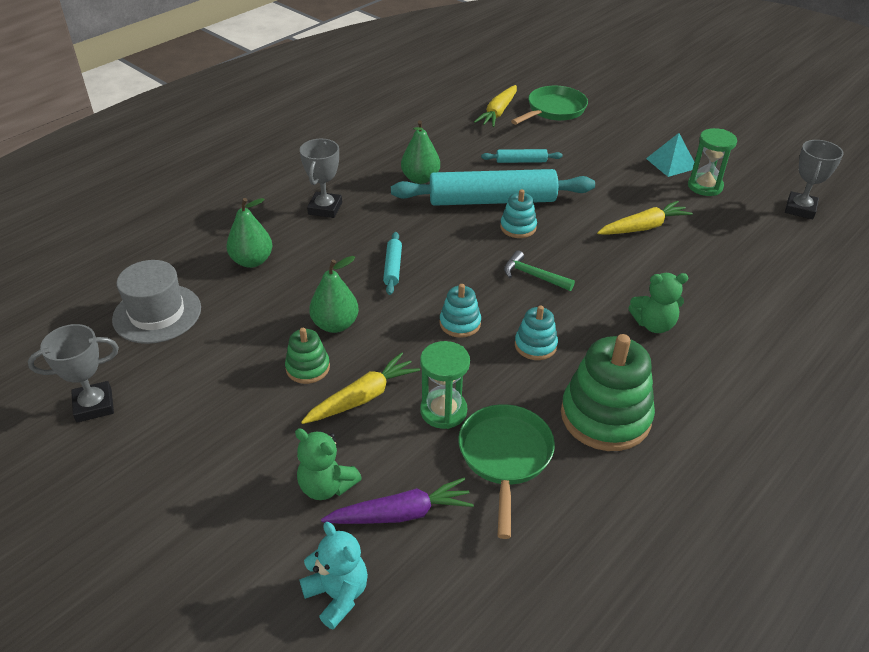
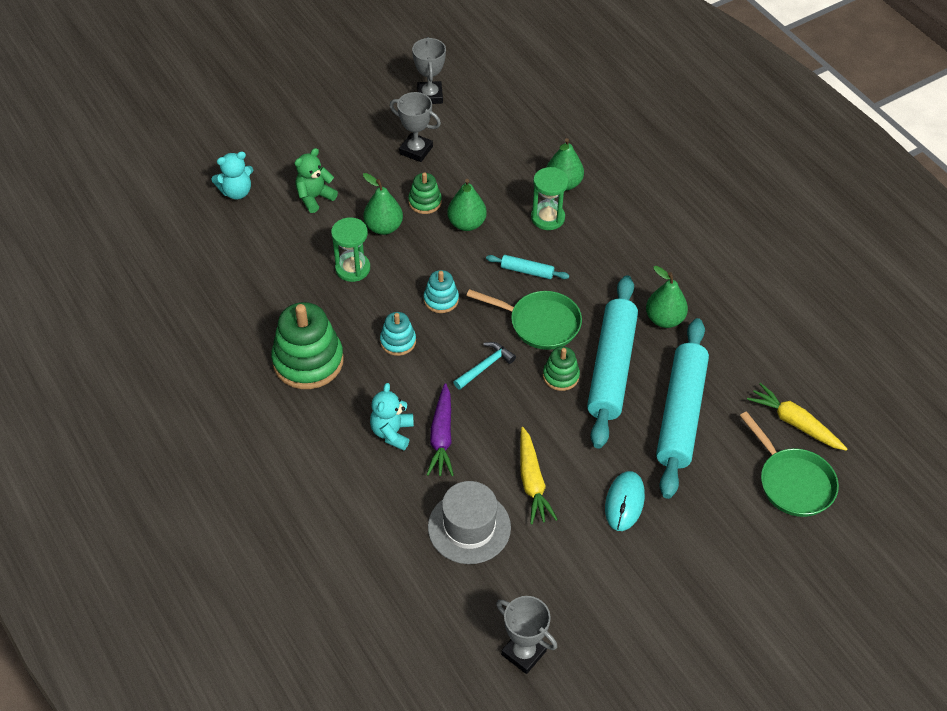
camera: 105 degrees right, 10 degrees up
grey hat [112,260,201,344] -> grey hat moved to [428,481,511,564]
grey trophy [300,139,342,218] -> grey trophy moved to [390,92,441,162]
yellow carrot [301,352,420,424] -> green pear [363,173,403,235]
purple carrot [321,478,474,524] -> purple carrot moved to [427,383,454,476]
green pan [458,404,555,539] -> green pan moved to [466,289,582,350]
turquoise rolling pin [481,149,563,163] -> turquoise rolling pin [656,318,709,499], size x2.35
turquoise stacking toy [500,189,537,238] -> green stacking toy [543,346,580,391]
green hammer [504,250,575,291] -> turquoise hammer [454,342,516,390]
green teddy bear [628,273,688,333] -> turquoise teddy bear [370,383,414,451]
turquoise pyramid [646,133,694,177] -> none
green hourglass [688,128,737,196] -> green hourglass moved to [531,167,569,230]
none -> turquoise mouse [605,471,645,531]

